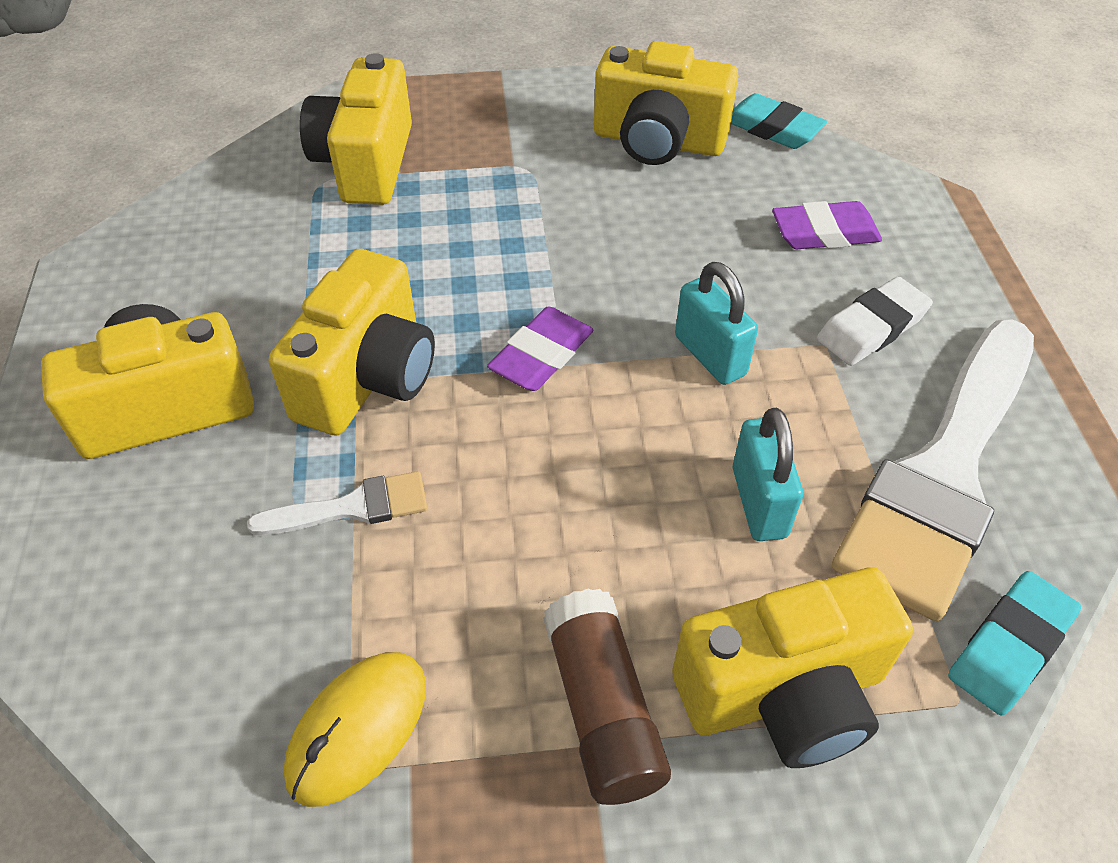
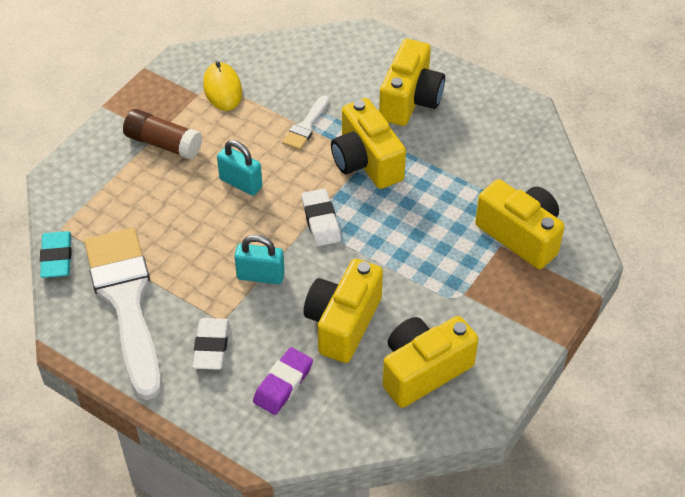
camera: 130 degrees right, 0 degrees up
purple eraser [487,306,594,391] -> white eraser [301,189,341,247]
yellow camera [672,567,913,768] -> yellow camera moved to [304,259,383,363]
turquoise eraser [731,93,827,149] -> none
turquoise padlock [733,408,803,541] -> turquoise padlock moved to [217,140,262,196]

